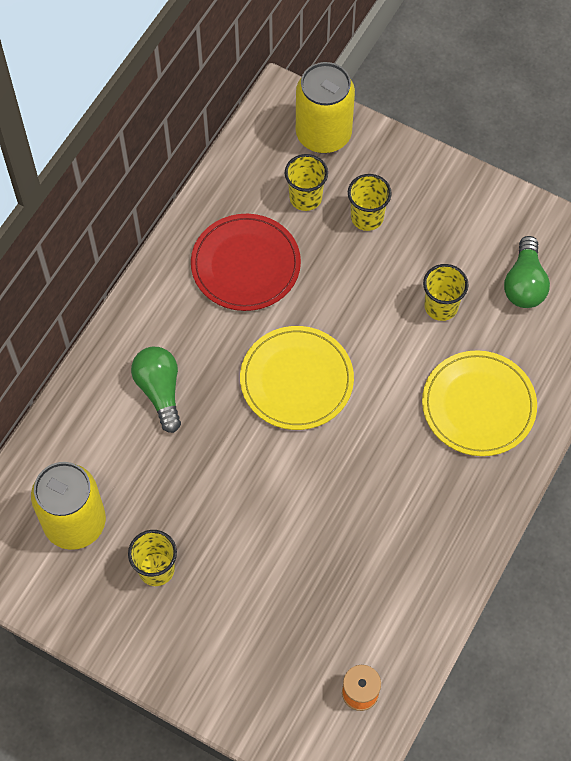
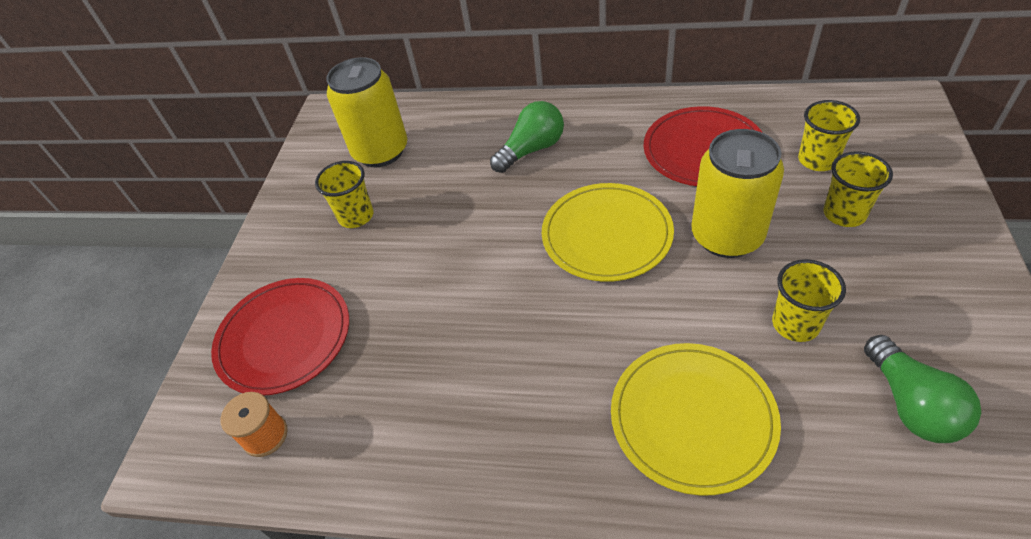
camera: 75 degrees right, 15 degrees down
yellow can [296,62,355,153] -> yellow can moved to [691,129,784,258]
green light bulb [504,236,550,308] -> green light bulb turned 90 degrees counterclockwise [864,335,981,443]
none -> red plate [211,278,349,396]

